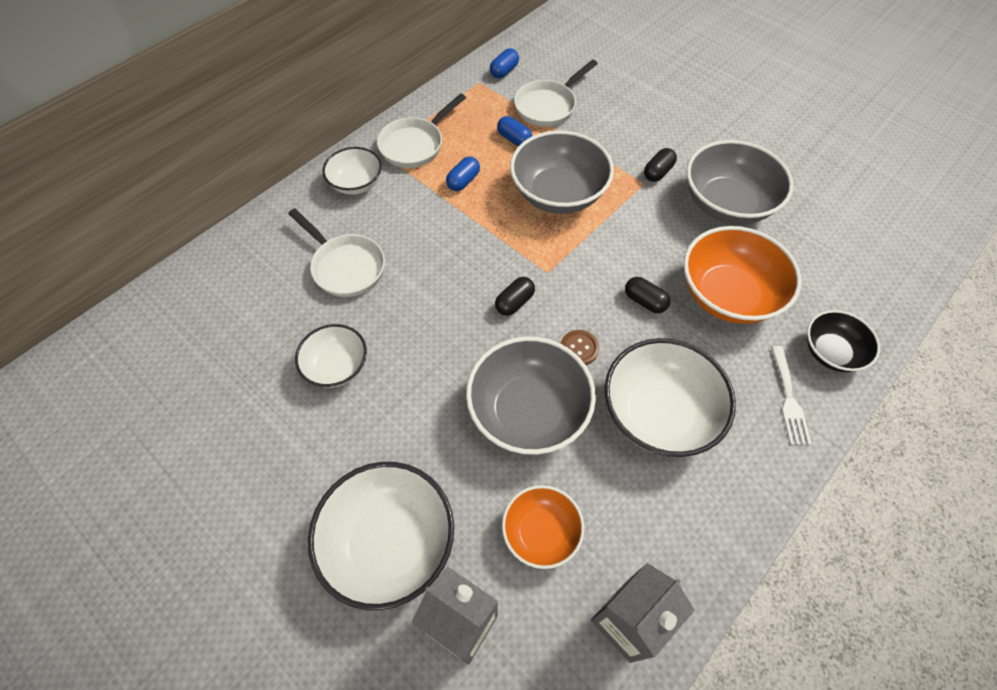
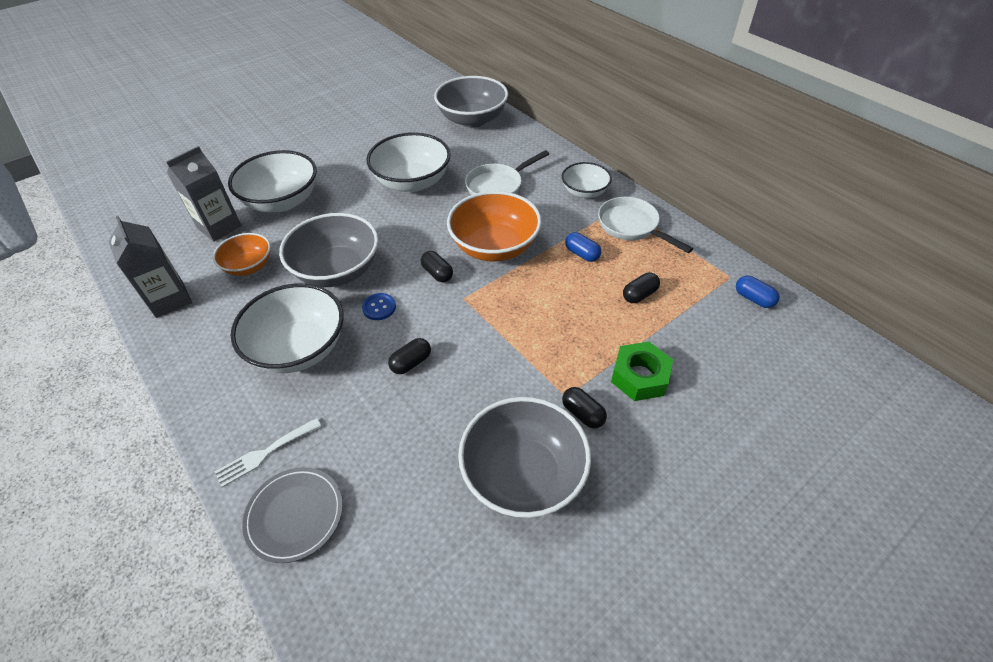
camera: 100 degrees right, 10 degrees down
white bowl [295,324,367,388] -> white bowl [366,132,451,192], size x1.70
blue capsule [497,116,532,146] -> black capsule [623,272,660,303]
grey bowl [510,130,614,214] -> grey bowl moved to [434,76,508,128]
white pan [514,59,598,127] -> none
brown button [561,330,599,365] -> blue button [362,293,396,320]
orange bowl [683,226,802,324] -> orange bowl moved to [447,191,542,262]
white fork [771,346,812,445] -> white fork turned 45 degrees counterclockwise [215,418,321,488]
black bowl [807,310,880,372] -> grey plate [242,467,343,563]
none -> green nut [611,341,673,401]

